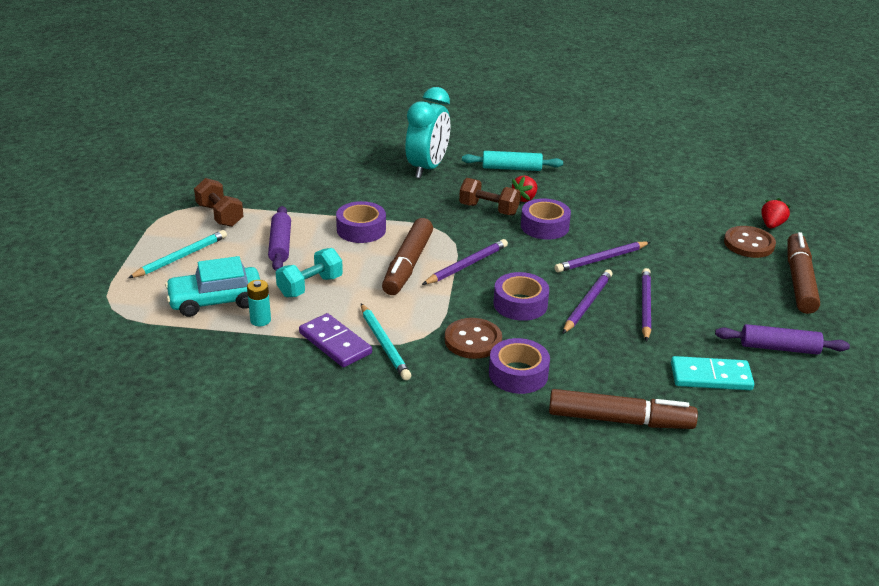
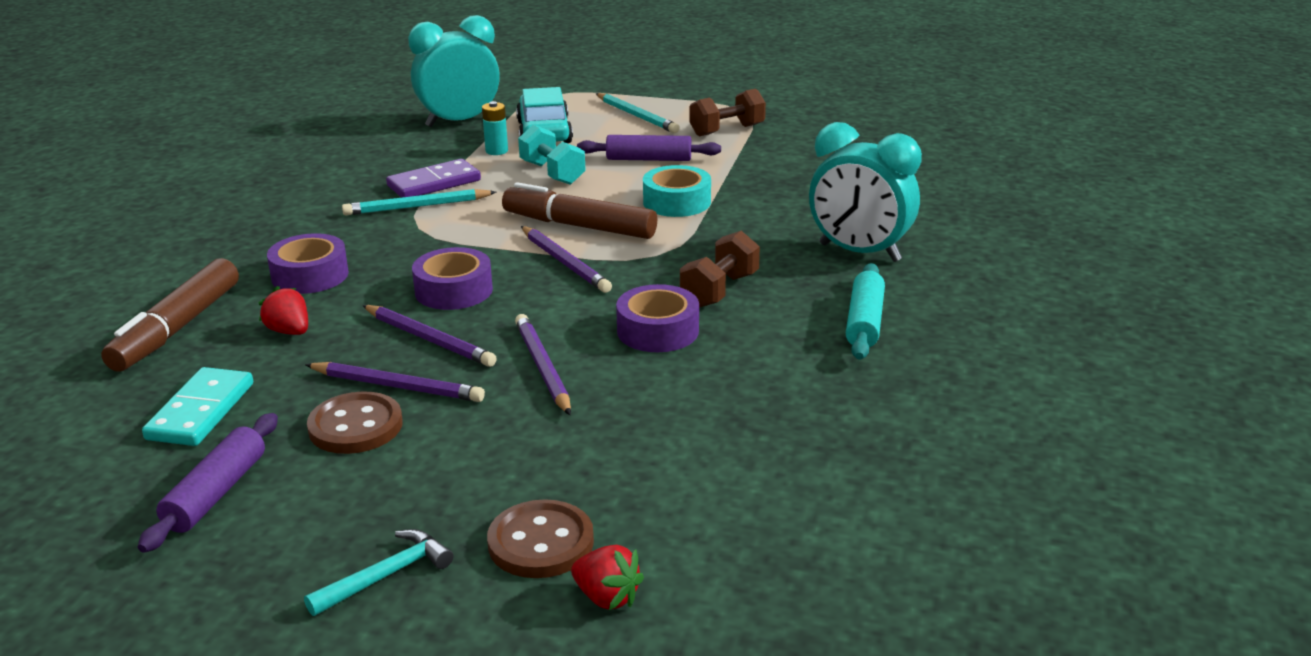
camera: 100 degrees right, 5 degrees down
purple tape [336,201,386,243] -> turquoise tape [643,165,711,217]
brown button [445,318,502,359] -> brown button moved to [307,391,403,454]
red strawberry [512,175,537,202] -> red strawberry moved to [259,286,308,335]
brown marker [787,232,820,314] -> turquoise hammer [304,529,453,616]
none -> turquoise clock [408,15,500,127]

